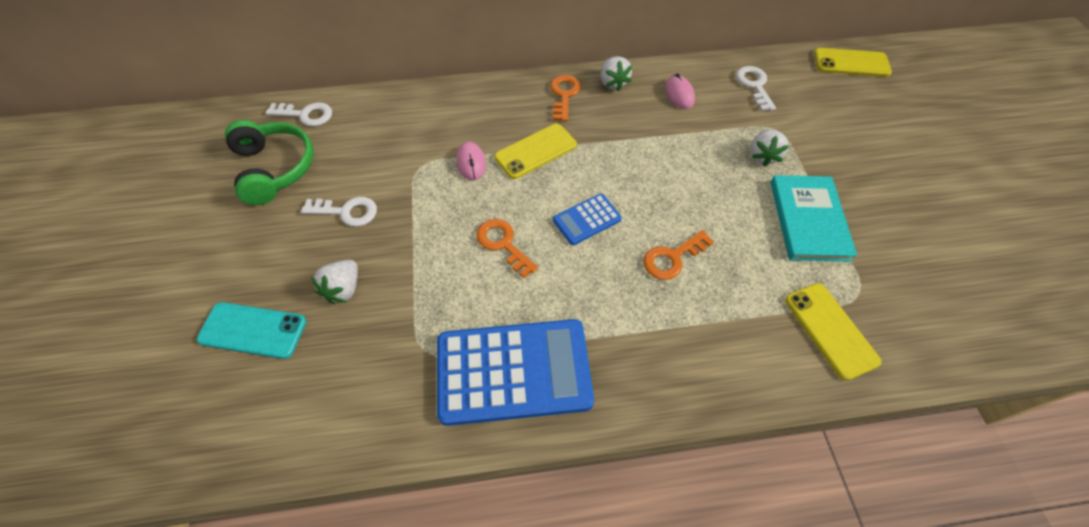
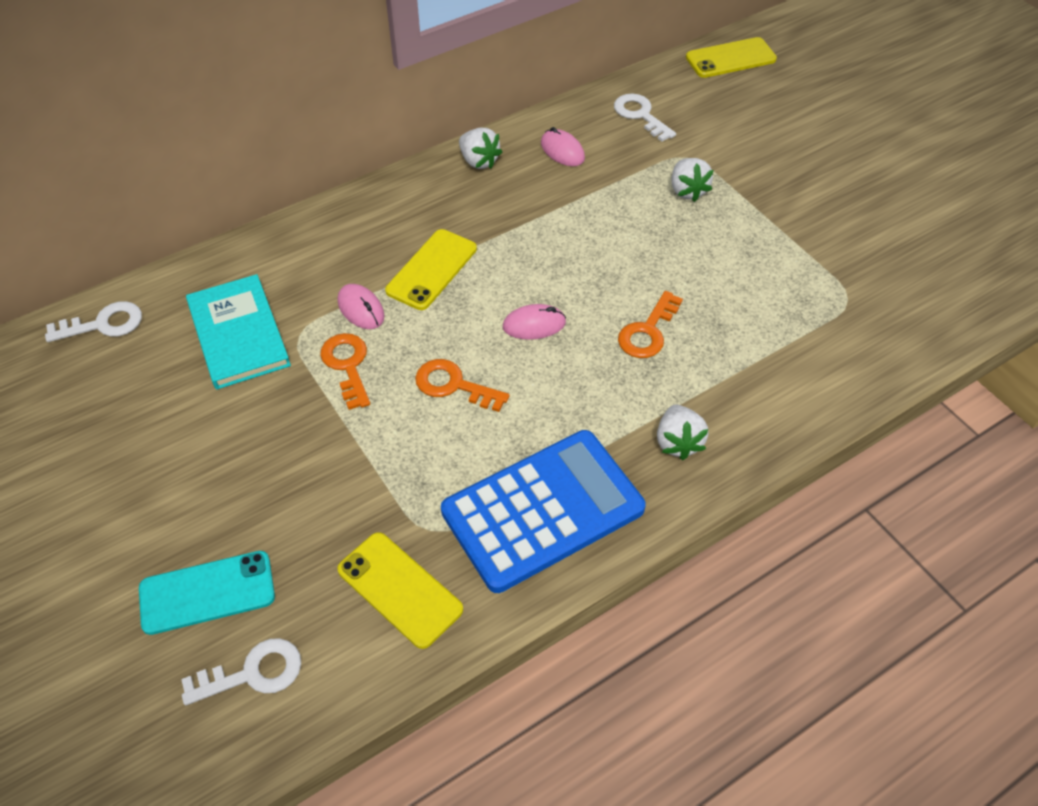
camera: 25 degrees left, 5 degrees down
green headphones [225,120,314,205] -> none
white key [301,197,377,227] -> white key moved to [181,638,301,706]
white strawberry [311,260,358,304] -> white strawberry moved to [657,405,709,460]
orange key [550,75,581,121] -> orange key moved to [320,333,370,410]
blue calculator [553,194,622,245] -> pink mouse [503,304,566,340]
turquoise book [771,175,857,262] -> turquoise book moved to [186,274,291,389]
yellow phone [785,283,882,381] -> yellow phone moved to [337,532,463,649]

